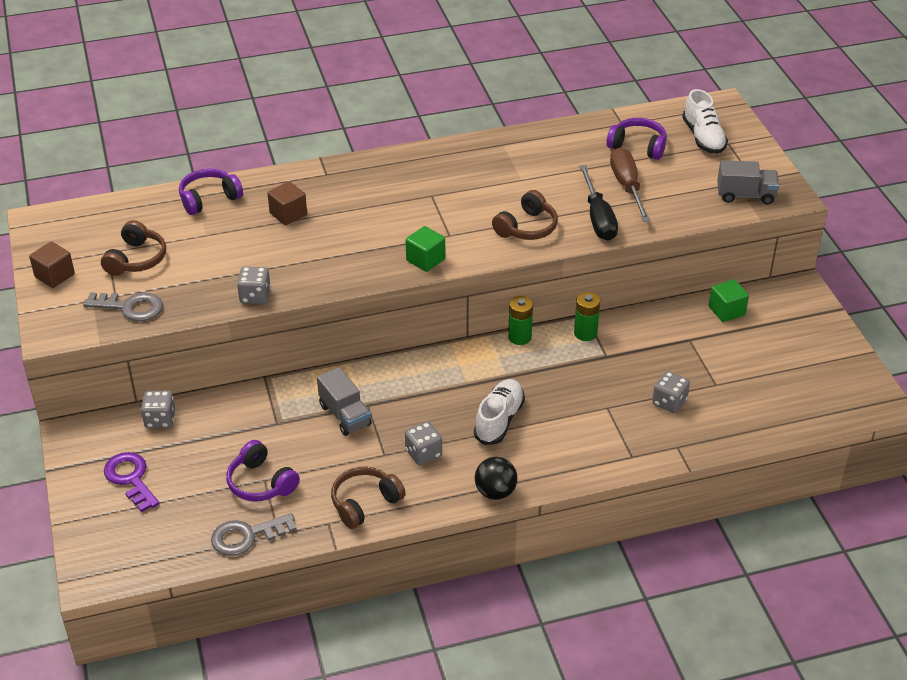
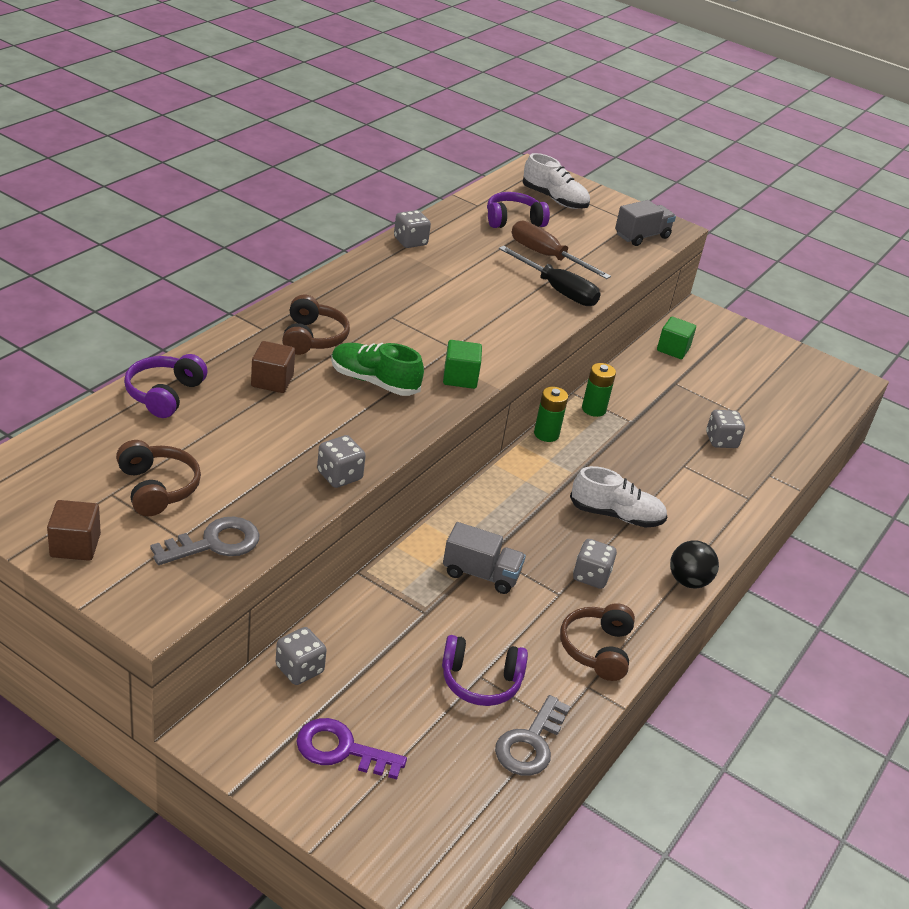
camera: 45 degrees left, 5 degrees down
white shoe [474,379,525,445] -> white shoe turned 120 degrees clockwise [570,466,667,528]
brown headphones [492,190,558,240] -> brown headphones moved to [282,295,350,355]
none -> green shoe [331,343,424,396]
none -> grey dice [394,210,431,248]

